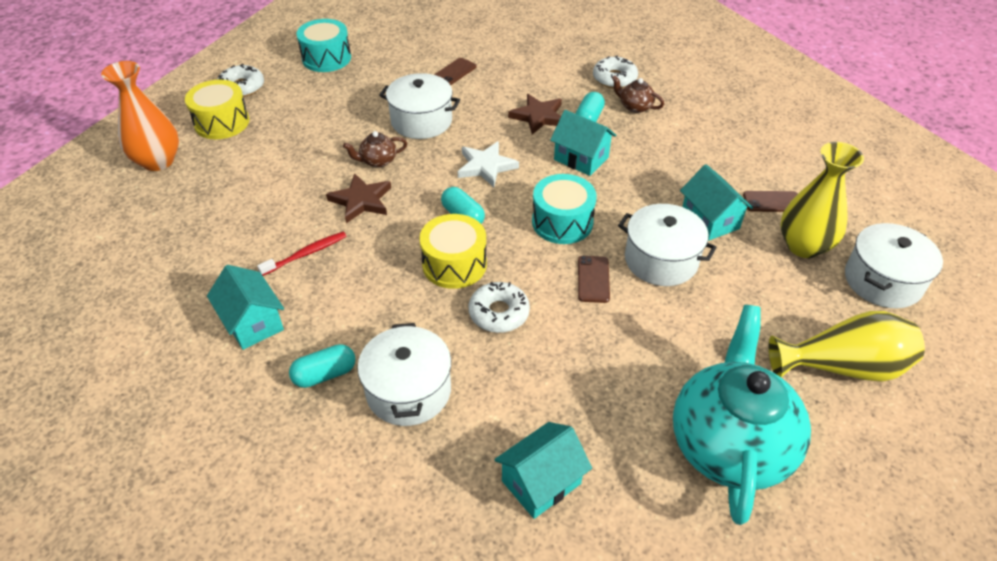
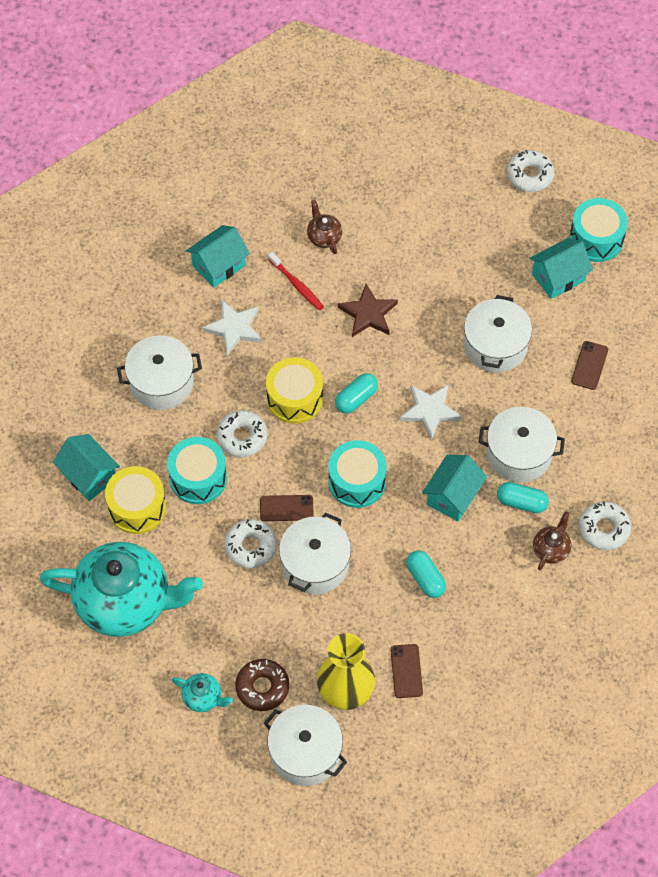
camera: 85 degrees right, 15 degrees up
orange vase [101,61,179,171] -> none
yellow drum [185,80,249,139] -> yellow drum moved to [105,466,166,534]
turquoise capsule [289,344,356,388] -> turquoise capsule moved to [406,550,446,598]
brown teapot [343,131,407,168] -> brown teapot moved to [307,200,342,254]
brown phone [434,58,477,85] -> brown phone turned 75 degrees clockwise [571,341,608,390]
brown star [508,94,562,135] -> white pot [479,407,565,482]
turquoise house [680,164,753,241] -> turquoise house moved to [529,238,593,299]
yellow vase [769,311,925,382] -> turquoise teapot [172,673,233,712]
none -> turquoise drum [167,437,227,504]
none -> white star [202,300,262,355]
none -> white donut [225,519,277,568]
none -> brown donut [235,659,289,711]

